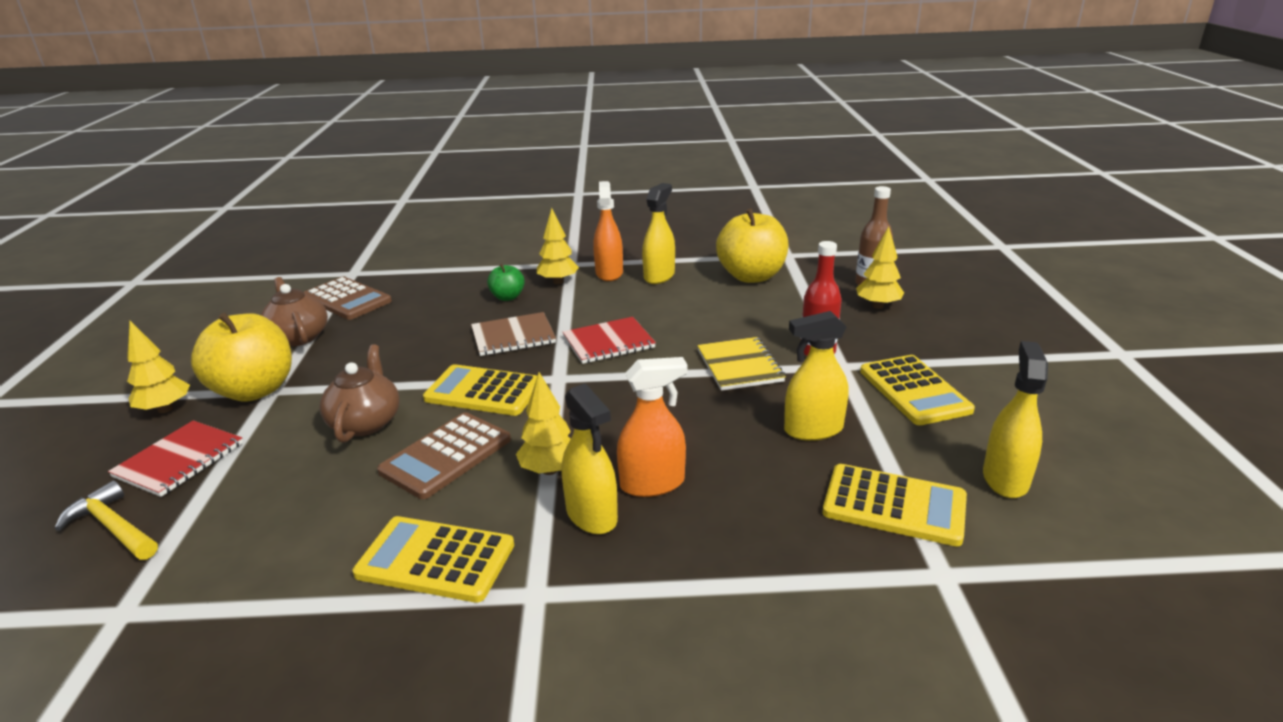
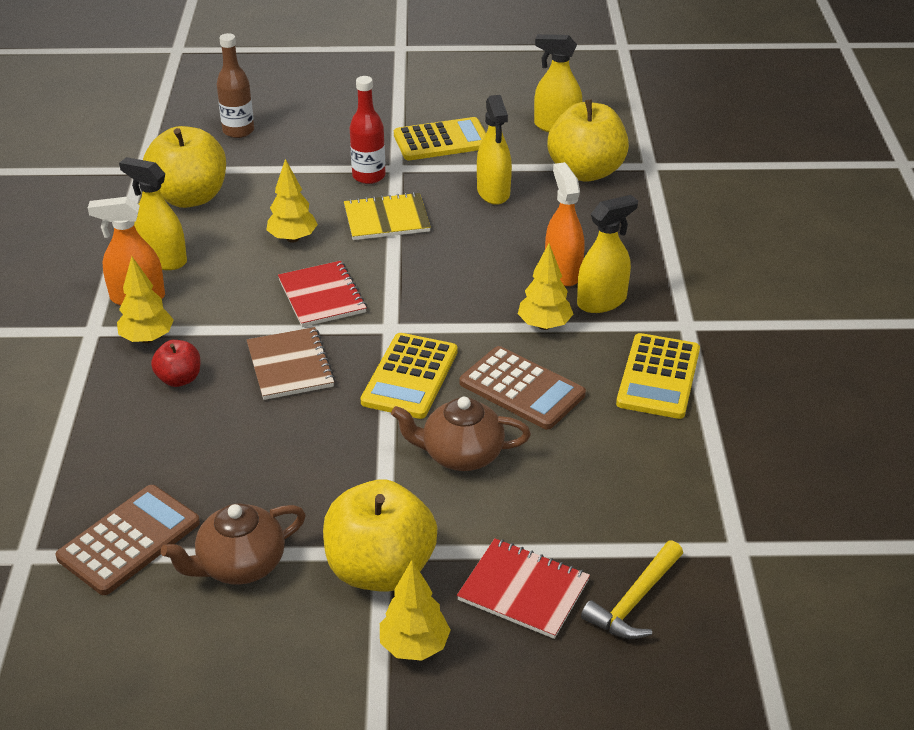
camera: 90 degrees left, 10 degrees up
green apple [487,264,525,301] -> red apple [151,340,200,387]
yellow calculator [823,464,967,547] -> yellow apple [548,99,629,181]
yellow tree [856,226,904,309] -> yellow tree moved to [266,159,318,243]

